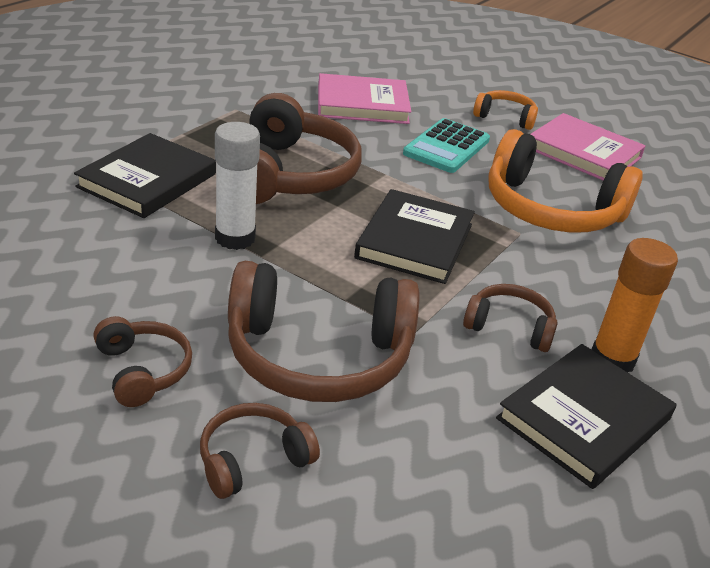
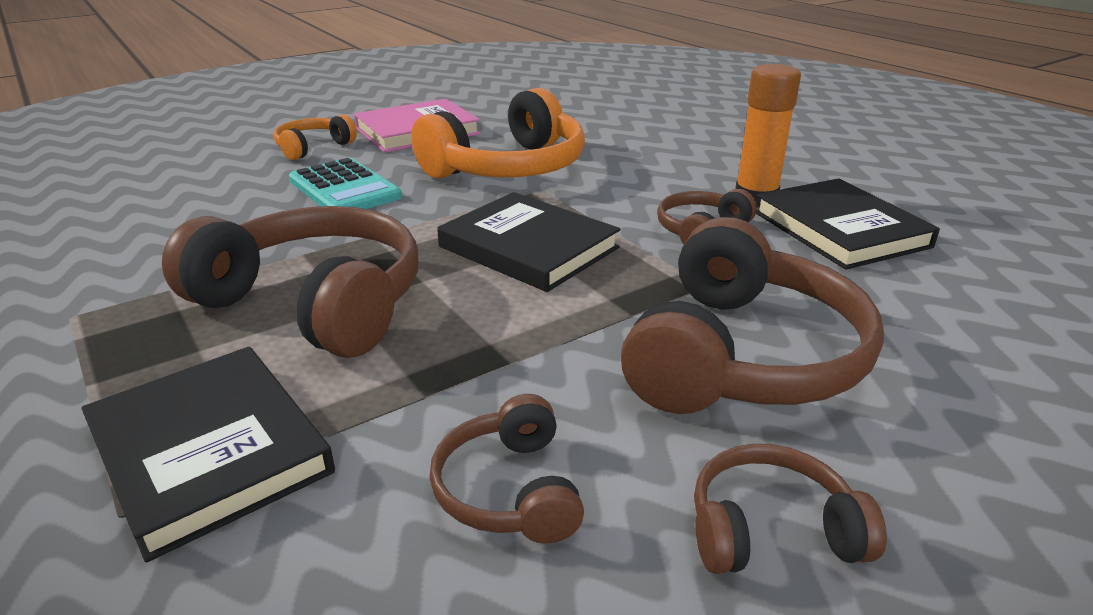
camera: 65 degrees left, 5 degrees down
brown headphones [200,403,320,499] -> brown headphones moved to [429,394,584,544]
white glue stick [215,122,260,250] -> none
pink book [318,73,411,124] -> none

